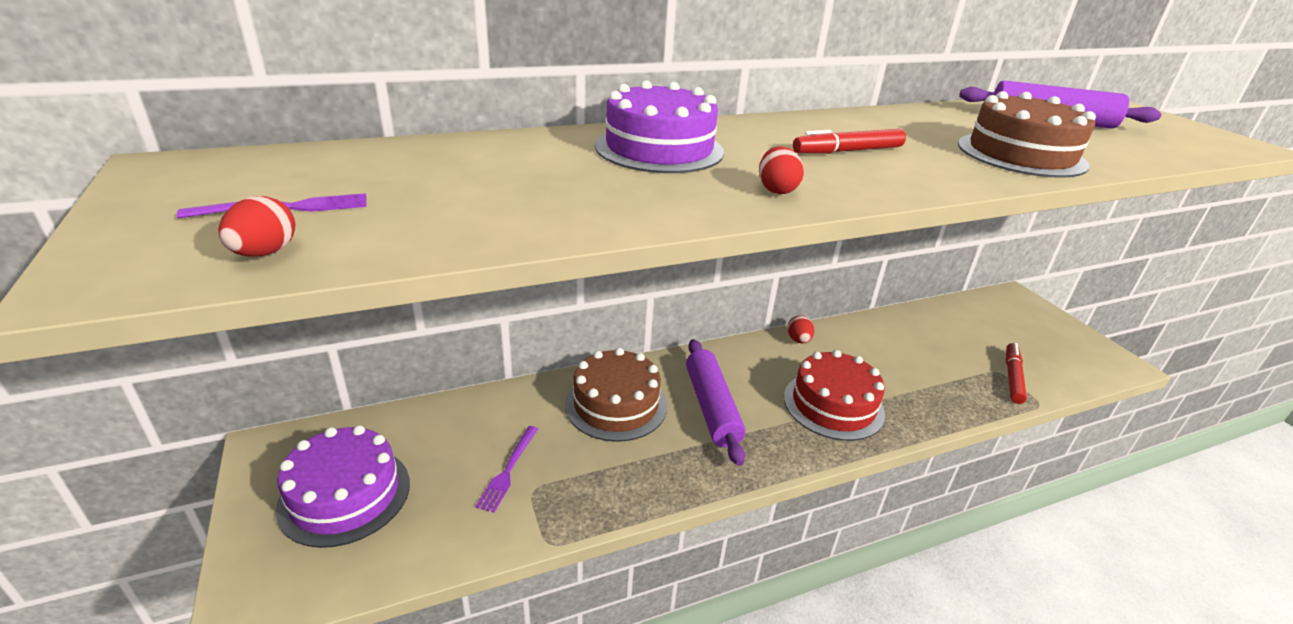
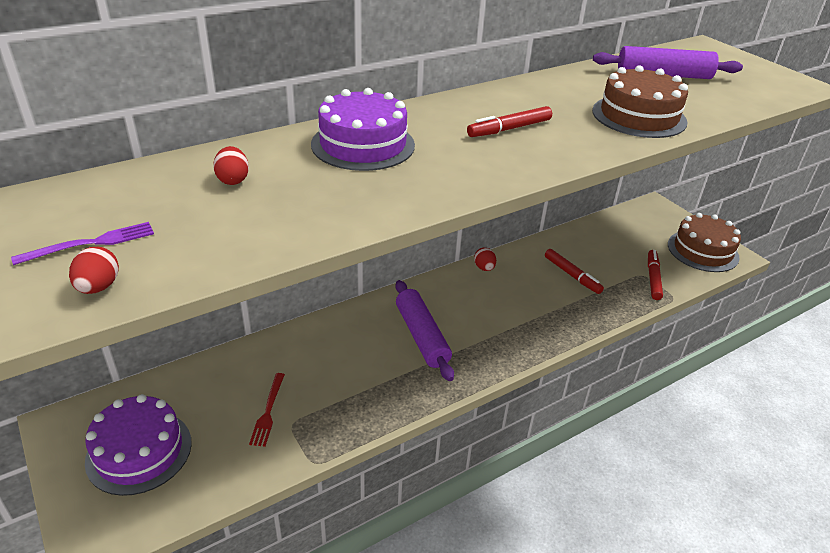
camera: 10 degrees left, 5 degrees up
purple fork [475,426,538,513] -> red fork [249,373,285,447]
brown cake [565,348,667,442] -> brown cake moved to [668,213,741,272]
red egg [759,146,804,194] -> red egg moved to [213,146,249,185]
red cake [784,350,885,441] -> none
none -> red marker [545,249,604,294]

